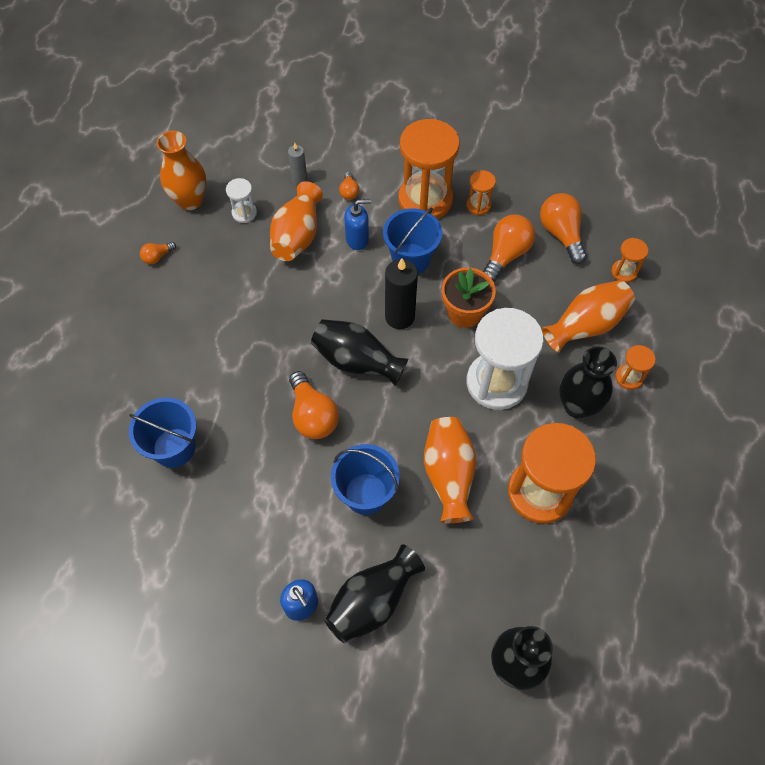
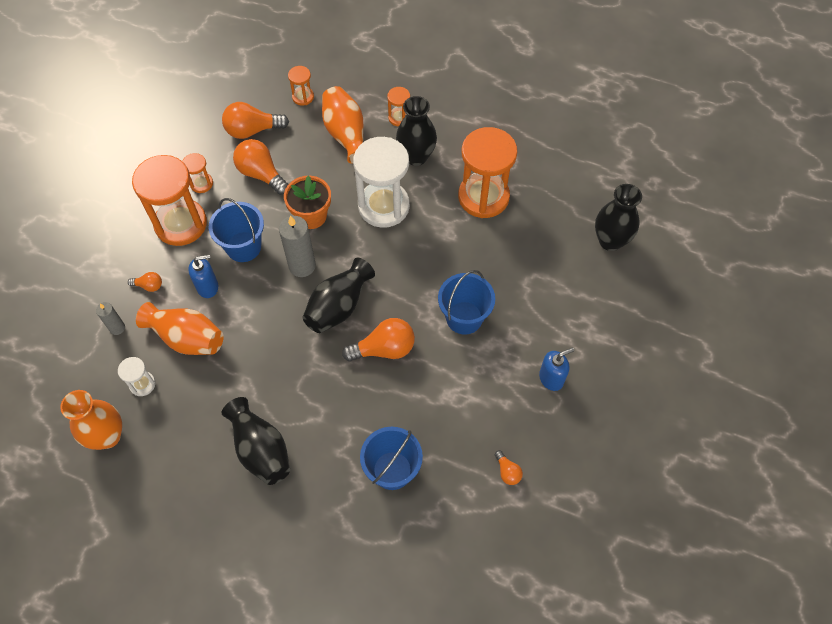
camera: 80 degrees left, 0 degrees up
orange light bulb [140,242,176,264] -> orange light bulb moved to [495,450,523,485]
black vase [324,544,425,643] -> black vase moved to [221,397,290,485]
blue soap dispenser [344,199,371,250] -> blue soap dispenser turned 75 degrees clockwise [188,254,218,298]
black candle [385,258,418,329] -> grey candle [279,216,316,277]
orange vase [424,417,476,523] -> none

